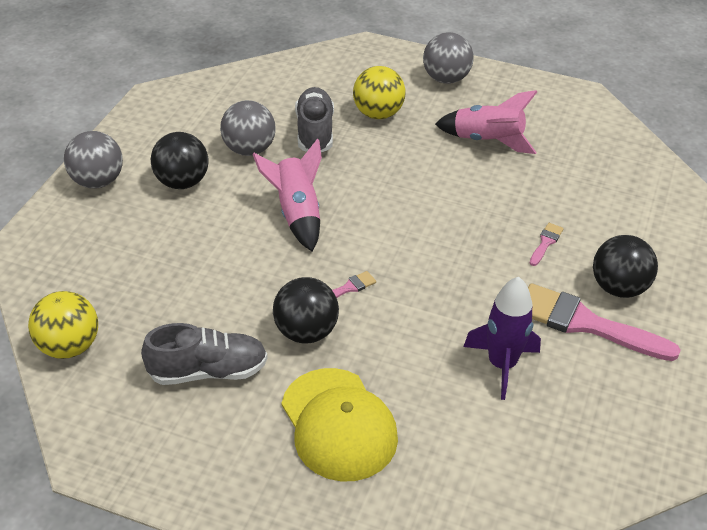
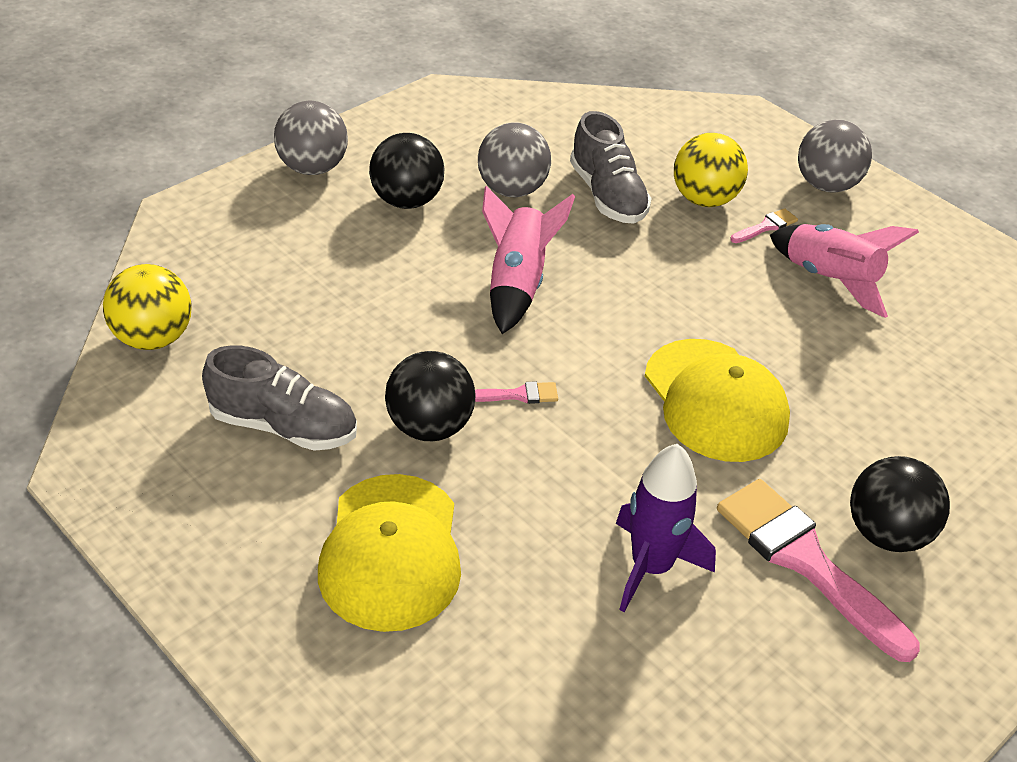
camera: 25 degrees right, 0 degrees up
grey shoe [295,87,334,152] -> grey shoe turned 135 degrees clockwise [570,111,652,224]
pink brush [530,223,564,266] -> pink brush moved to [730,208,798,243]
none -> yellow cap [645,339,790,462]

